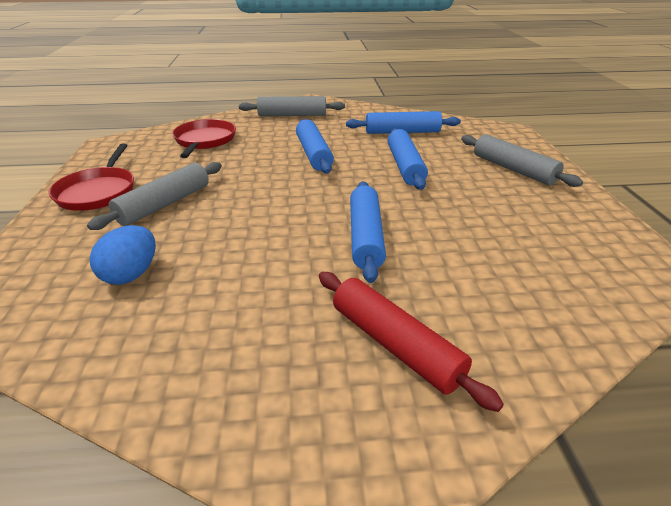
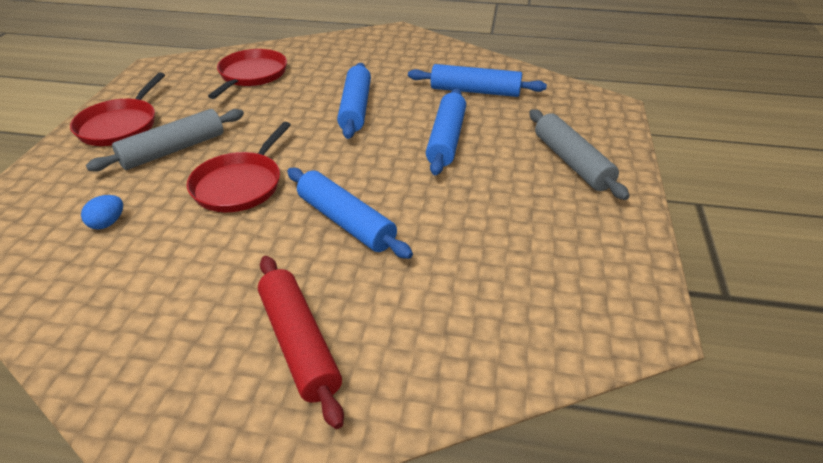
camera: 15 degrees right, 5 degrees up
blue egg [90,225,156,285] -> blue egg [81,195,123,229], size x0.62
grey rolling pin [239,96,345,116] -> none
blue rolling pin [350,181,386,283] -> blue rolling pin turned 60 degrees counterclockwise [287,168,413,259]
none -> red pan [187,122,291,212]

